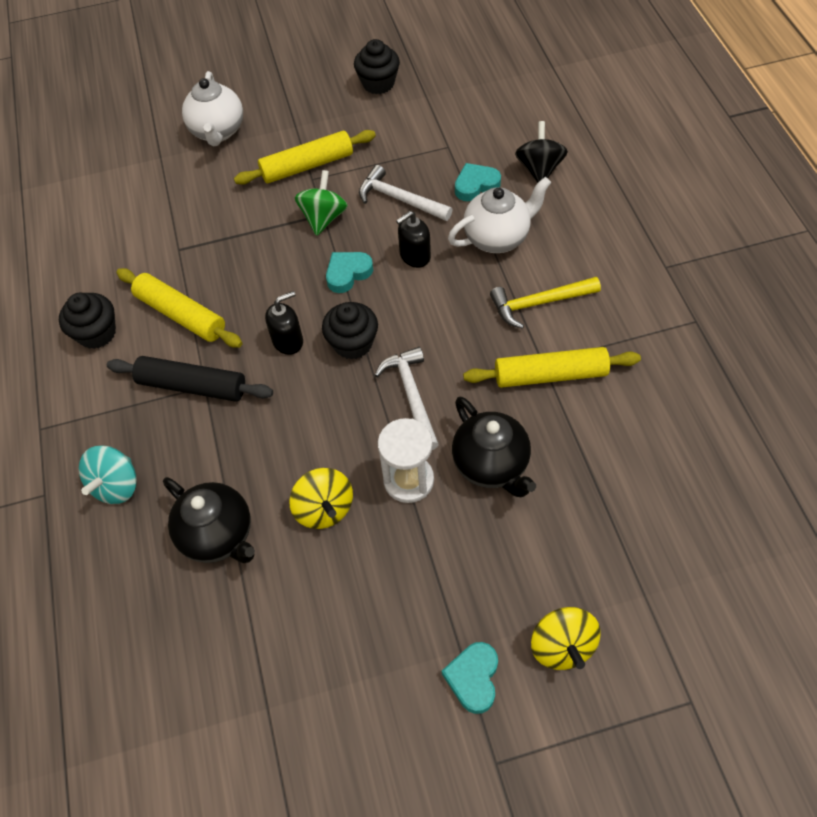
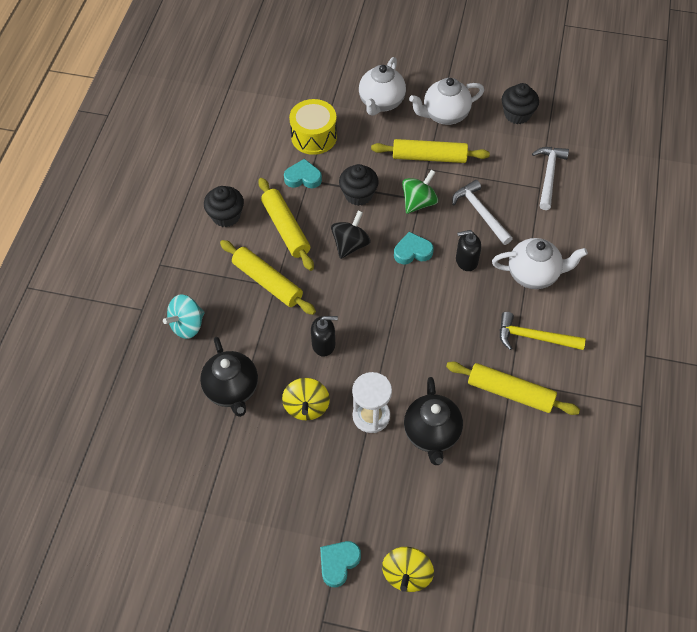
camera: 25 degrees right, 0 degrees up
black rolling pin [107,356,273,402] -> yellow rolling pin [220,240,316,315]
black soap dispenser [265,291,303,355] -> black soap dispenser moved to [311,316,338,357]
black cupcake [322,302,378,360] -> black cupcake moved to [339,164,379,206]
white hammer [375,347,439,450] -> white hammer moved to [532,147,569,210]
turquoise heart [455,163,501,201] -> turquoise heart moved to [284,159,322,188]
black spinning top [515,121,568,183] -> black spinning top moved to [331,210,371,259]
none -> yellow drum [289,99,337,155]
none -> white teapot [409,78,484,125]

